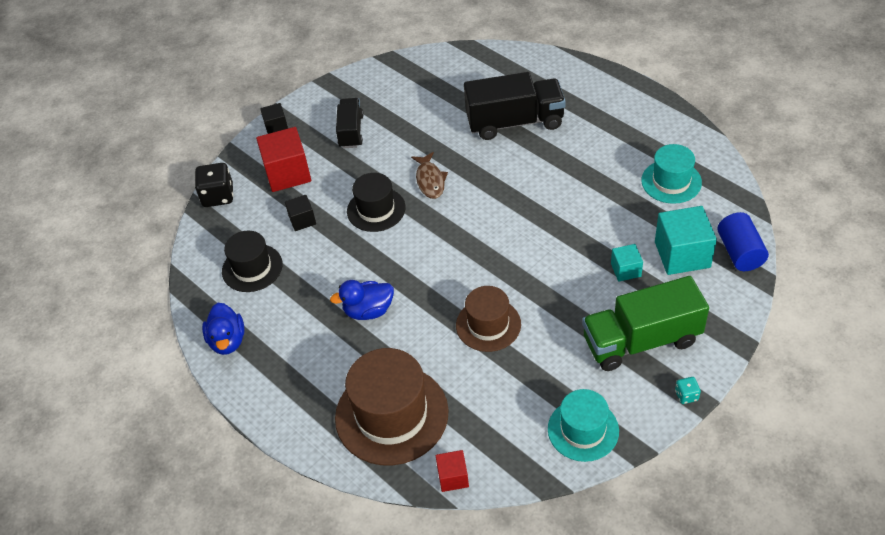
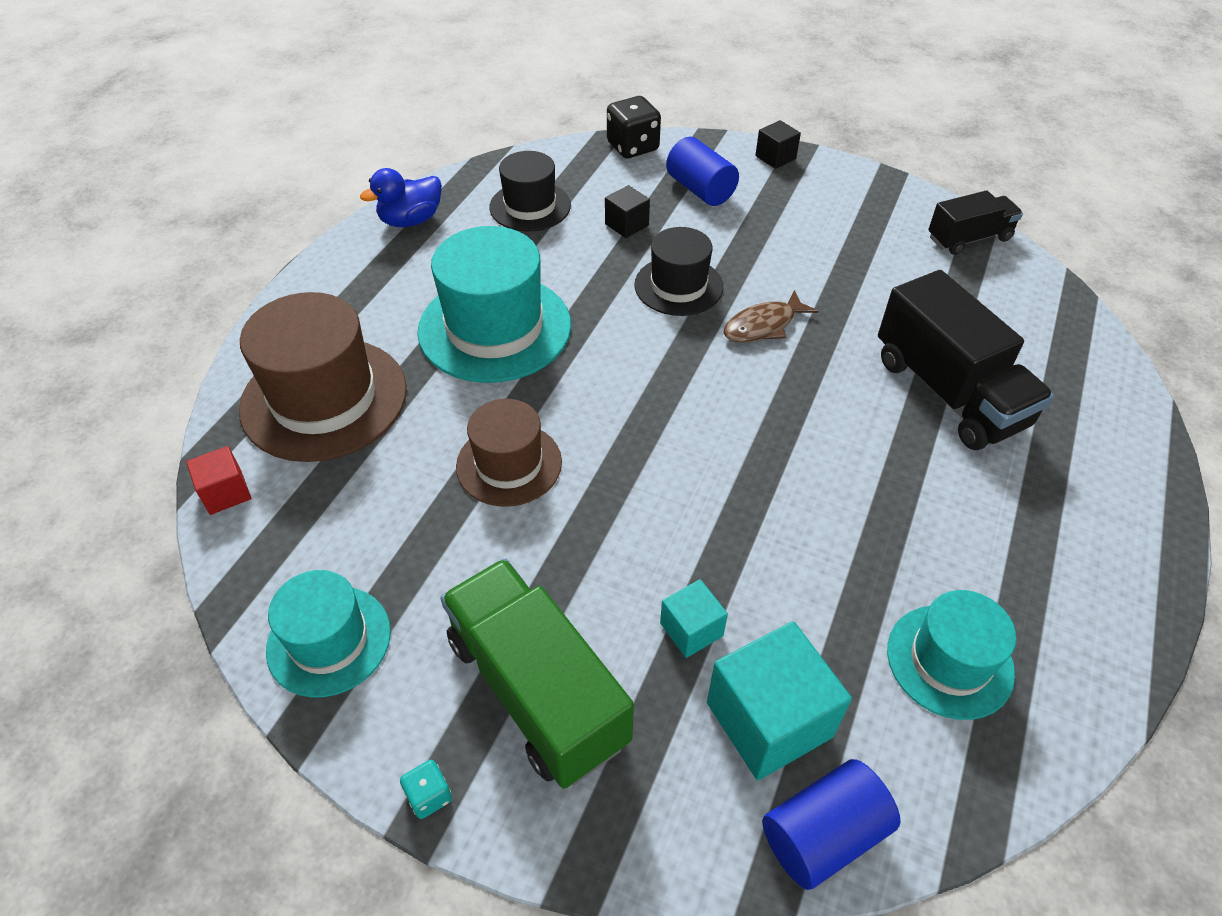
camera: 65 degrees right, 0 degrees up
red cube [256,127,311,192] -> blue cylinder [666,137,739,206]
blue duck [330,280,394,320] -> turquoise hat [417,226,571,383]
black truck [336,98,364,149] -> black truck moved to [928,190,1023,255]

